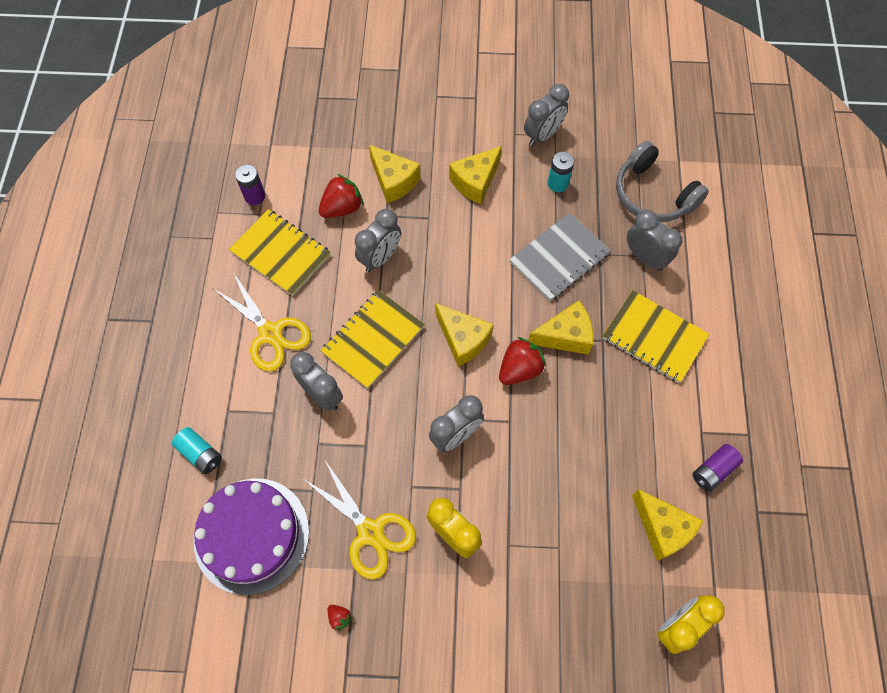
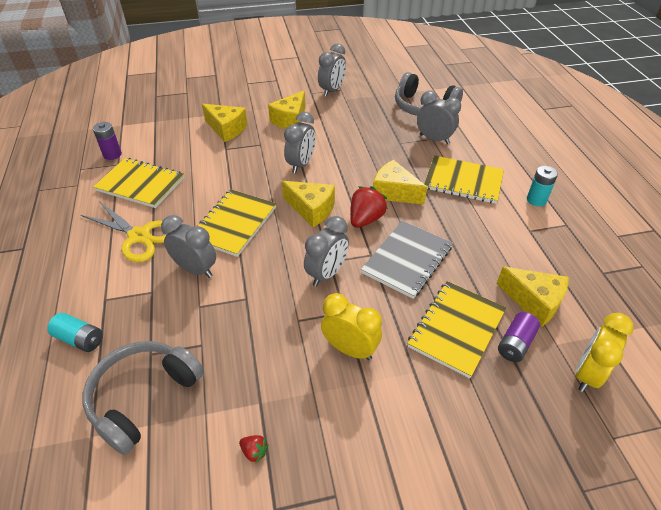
camera: 15 degrees left, 20 degrees down
purple cake [194,478,309,595] -> grey headphones [83,341,204,455]
yellow scissors [302,461,416,580] -> none
red strawberry [319,174,364,218] -> none
grey clock [355,209,401,272] -> grey clock moved to [284,112,316,173]
grey notebook [509,213,611,301] -> grey notebook moved to [361,221,453,299]
yellow cheese [528,300,594,355] -> yellow cheese turned 120 degrees counterclockwise [373,160,427,205]
turquoise battery [548,152,574,192] -> turquoise battery moved to [527,166,558,206]
purple battery [692,444,743,492] -> purple battery moved to [498,312,540,362]
none -> yellow notebook [407,281,506,378]

